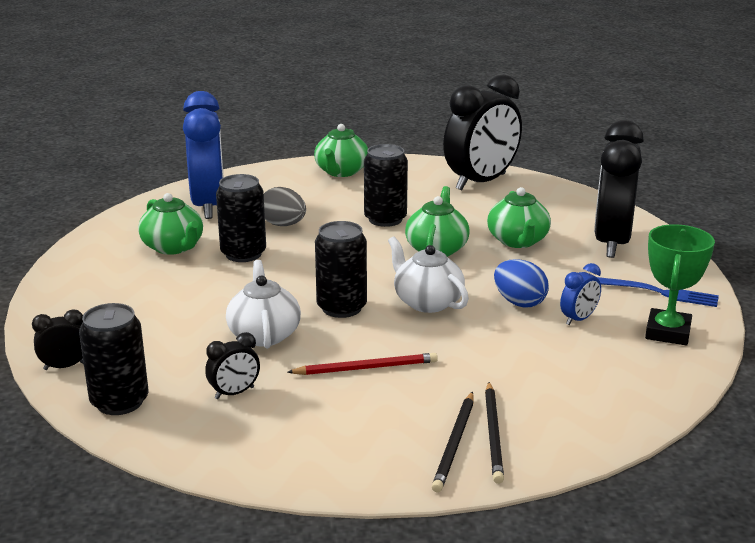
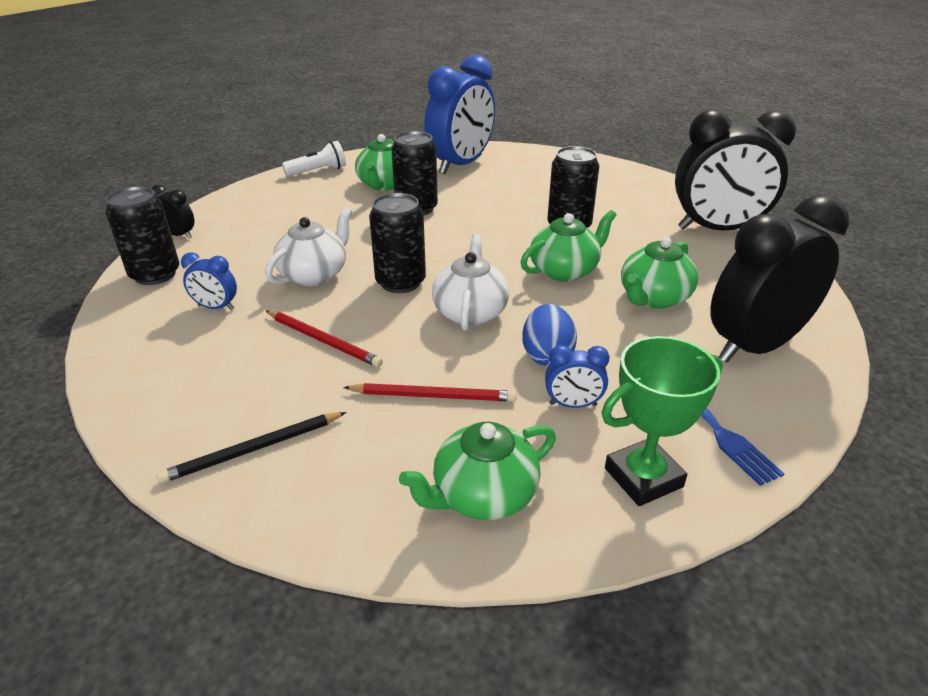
camera: 45 degrees right, 10 degrees up
black clock [205,332,260,399] -> blue clock [181,252,237,310]
grey egg [264,187,306,226] -> none
green teapot [314,124,368,177] -> green teapot moved to [399,421,556,520]
black pencil [485,382,504,484] -> none
none -> white flashlight [282,141,346,177]
none -> red pencil [343,383,516,402]

